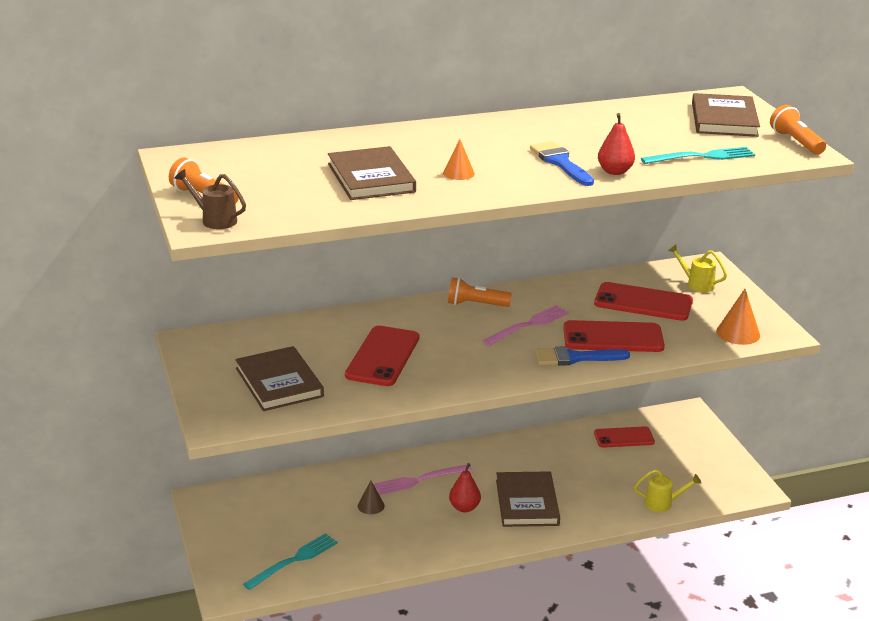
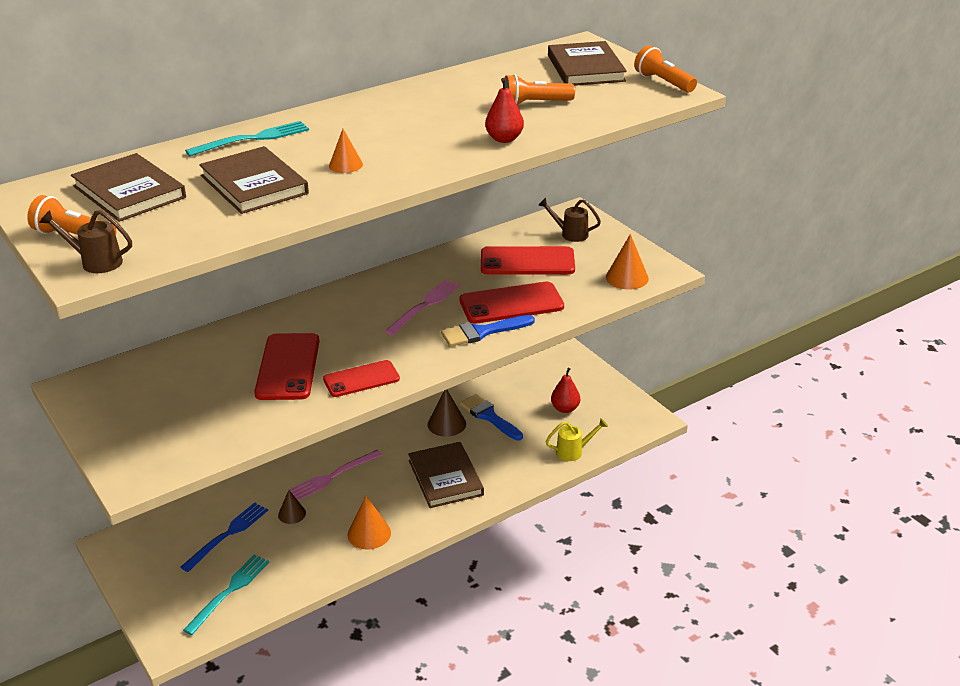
camera: 15 degrees left, 5 degrees up
brown book [235,346,324,411] -> brown book moved to [71,153,186,222]
orange flashlight [448,277,512,307] -> orange flashlight moved to [505,74,575,105]
red pear [449,463,481,512] -> red pear moved to [551,368,580,413]
blue brush [530,141,594,186] -> blue brush moved to [460,394,523,440]
red phone [594,426,655,448] -> red phone moved to [323,360,400,397]
turquoise fork [641,147,755,164] -> turquoise fork moved to [185,121,309,156]
yellow watering can [668,245,727,292] -> brown watering can [538,198,601,242]
none -> blue fork [180,502,268,572]
none -> orange cone [348,496,391,549]
none -> brown cone [428,390,466,437]

